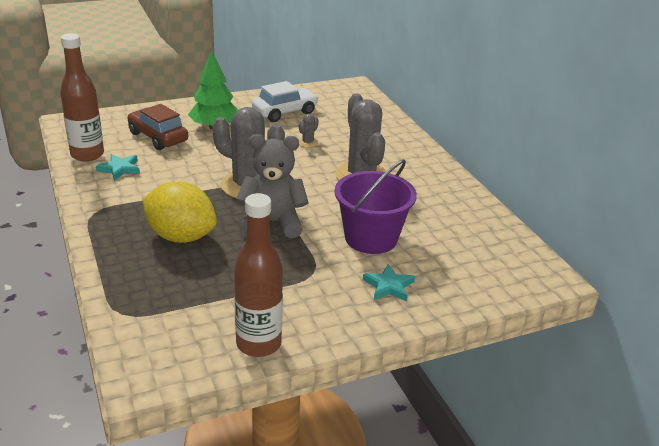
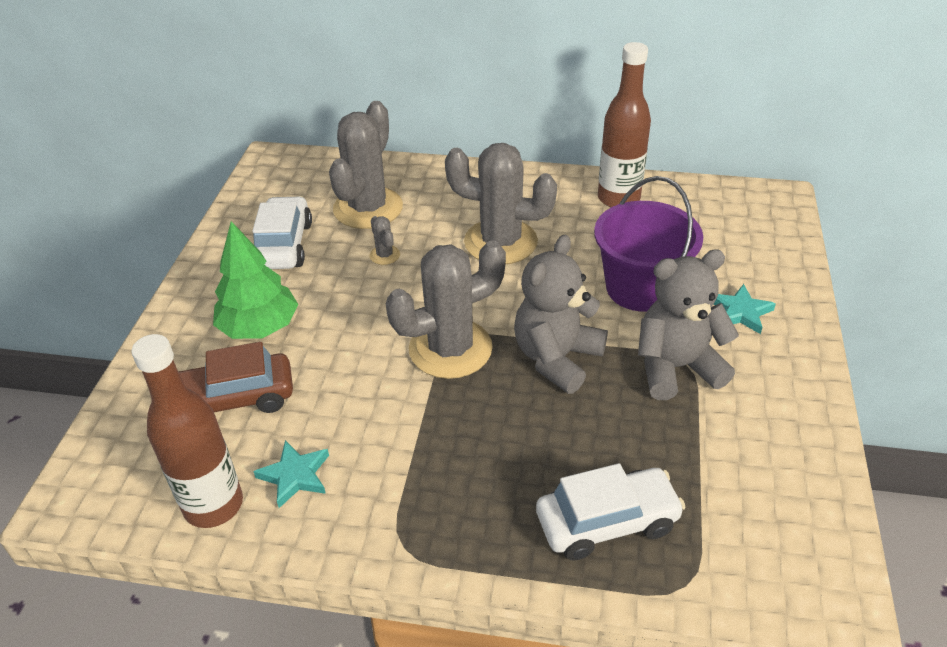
camera: 55 degrees left, 10 degrees up
yellow lemon [143,181,217,243] -> none
brown bottle [234,193,283,357] -> brown bottle moved to [598,42,651,207]
none -> grey cactus [329,101,403,229]
none -> white car [536,463,685,561]
none -> grey teddy bear [638,249,739,400]

